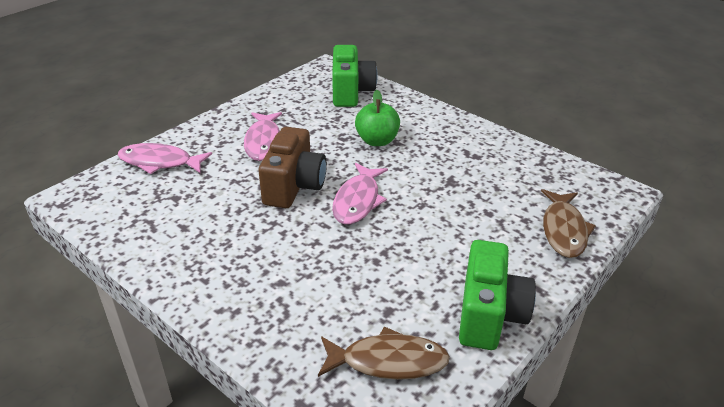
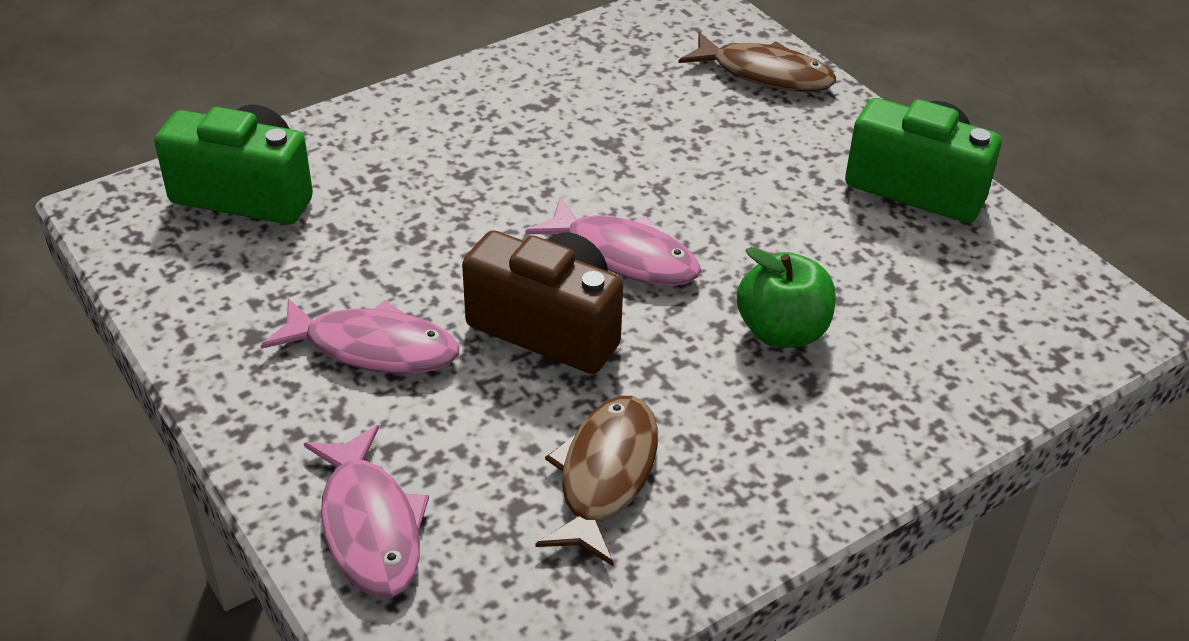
camera: 75 degrees left, 5 degrees up
pink fish [118,143,212,174] -> pink fish turned 45 degrees counterclockwise [304,425,429,597]
brown fish [318,326,450,380] -> brown fish moved to [535,396,658,567]
green apple [355,90,400,146] -> green apple moved to [737,247,836,348]

